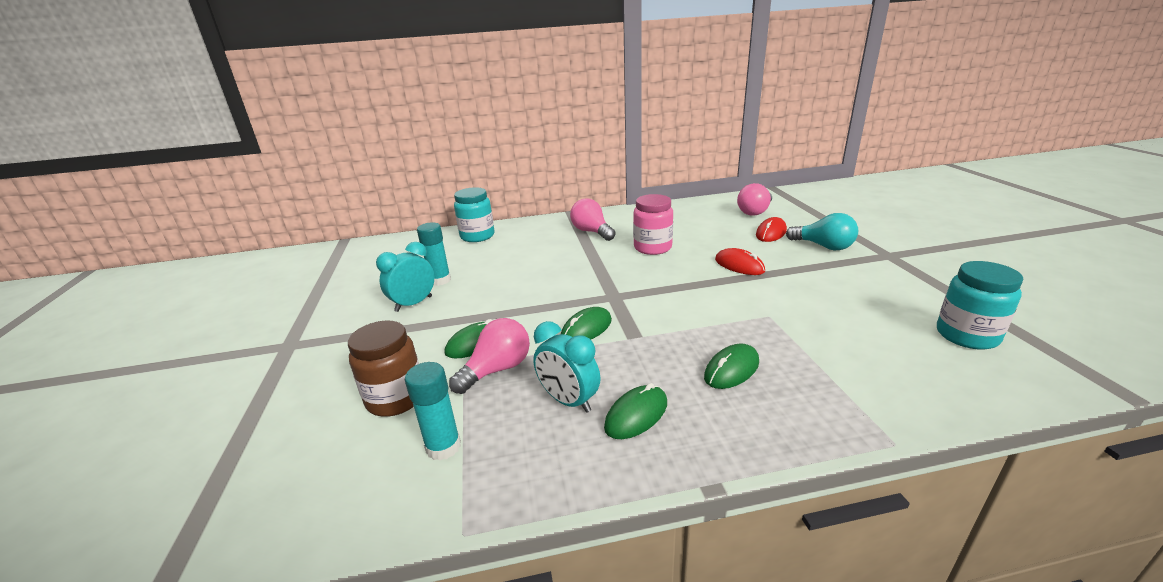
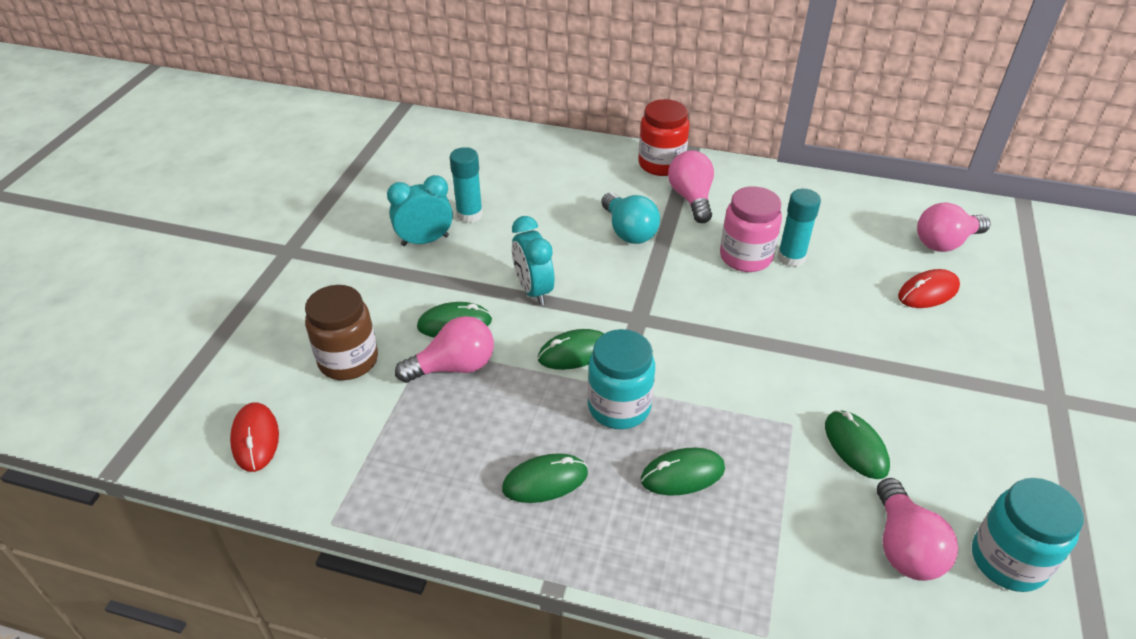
camera: 25 degrees right, 15 degrees up
turquoise glue stick [405,362,461,461] -> turquoise glue stick moved to [777,189,821,267]
turquoise jar [454,187,494,242] -> turquoise jar moved to [588,329,655,429]
turquoise clock [533,321,601,413] -> turquoise clock moved to [512,216,554,306]
red mouse [715,248,765,275] -> red mouse moved to [230,402,279,472]
turquoise light bulb [786,213,858,250] -> turquoise light bulb moved to [601,193,660,244]
none -> red jar [638,99,689,176]
none -> green mouse [825,410,890,479]
none -> pink light bulb [877,478,958,581]

